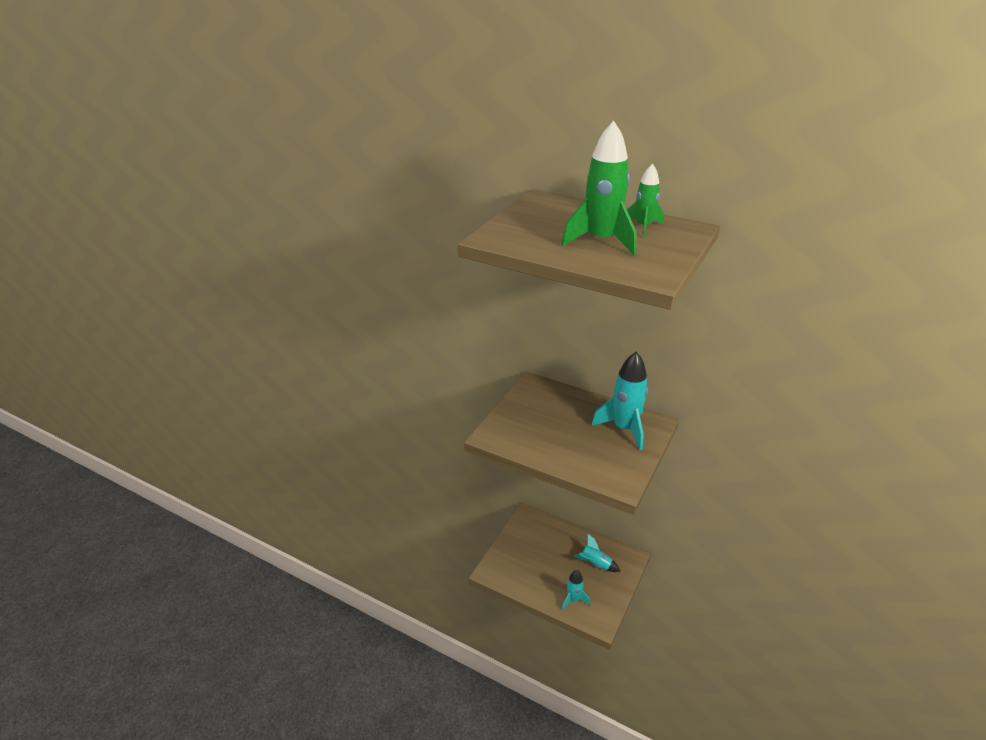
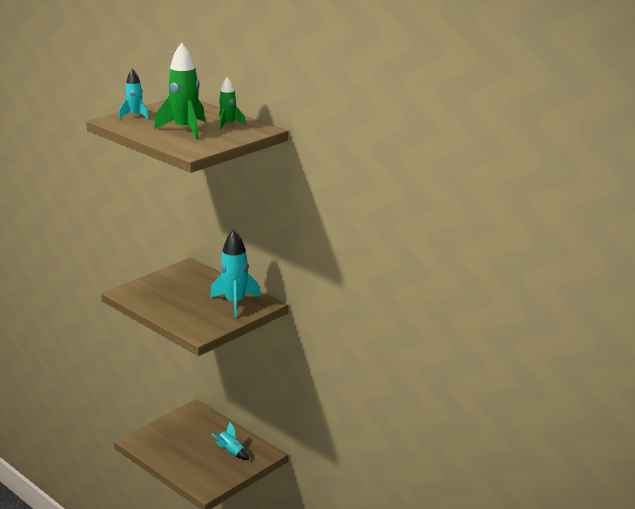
camera: 15 degrees right, 10 degrees down
turquoise rocket [562,570,590,611] -> turquoise rocket moved to [119,69,149,119]

